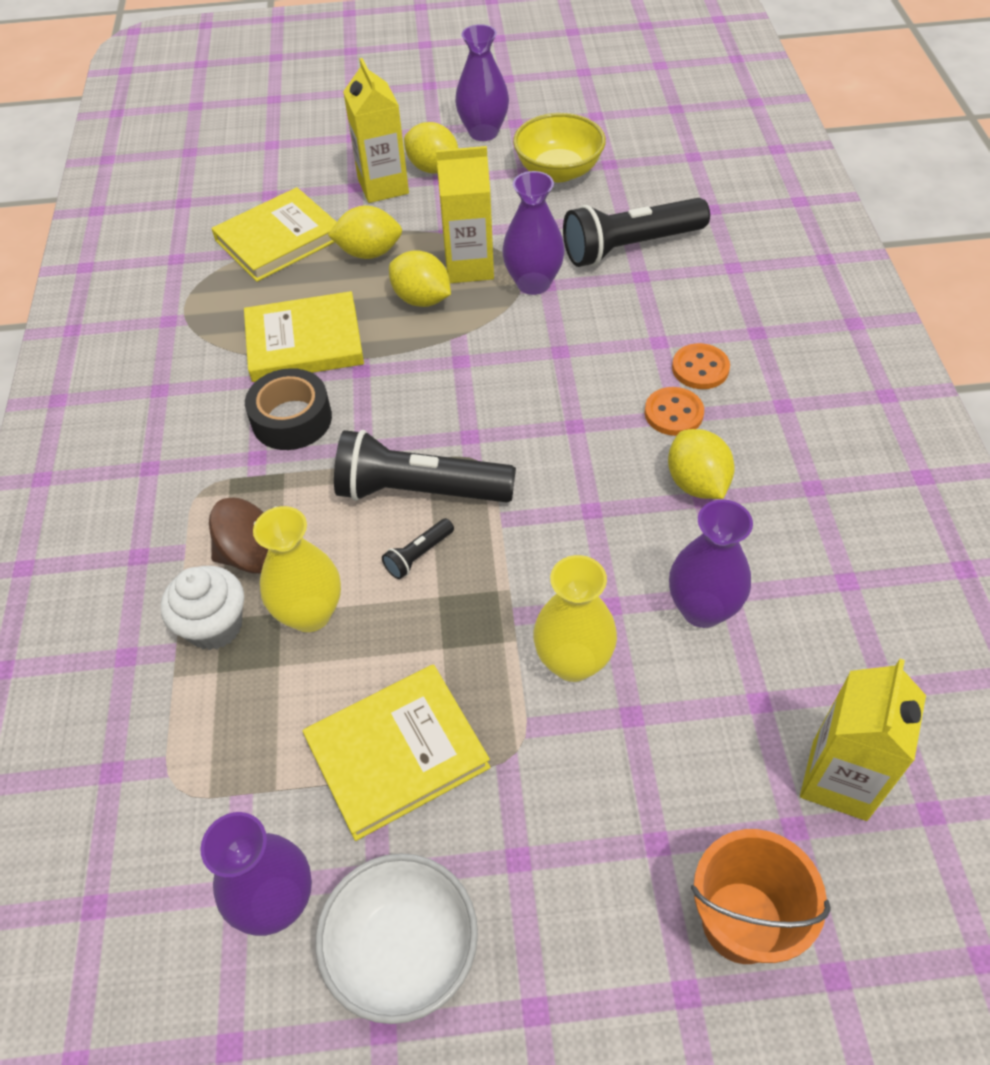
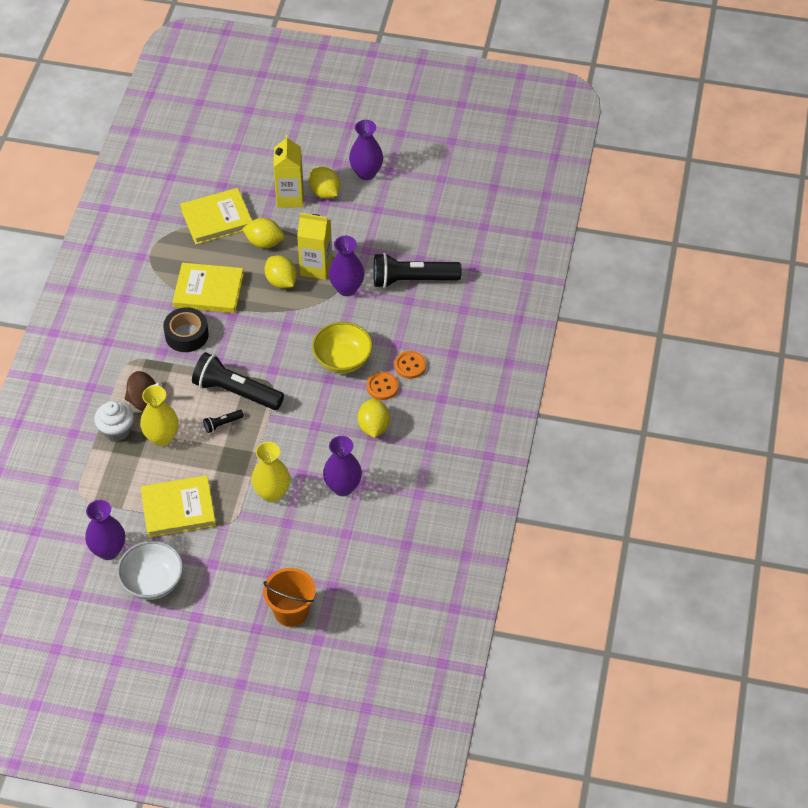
camera: 15 degrees right, 0 degrees up
yellow bowl [513,113,606,182] -> yellow bowl moved to [312,322,373,373]
yellow carton [800,659,926,821] -> none

